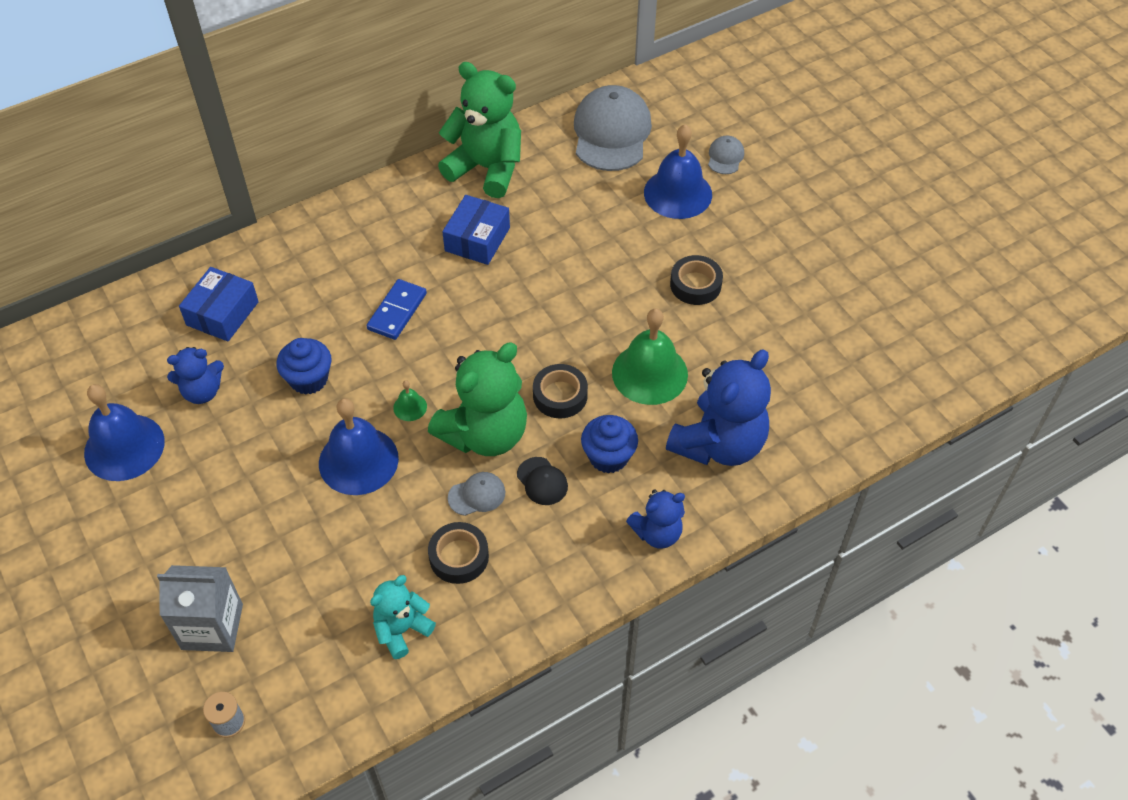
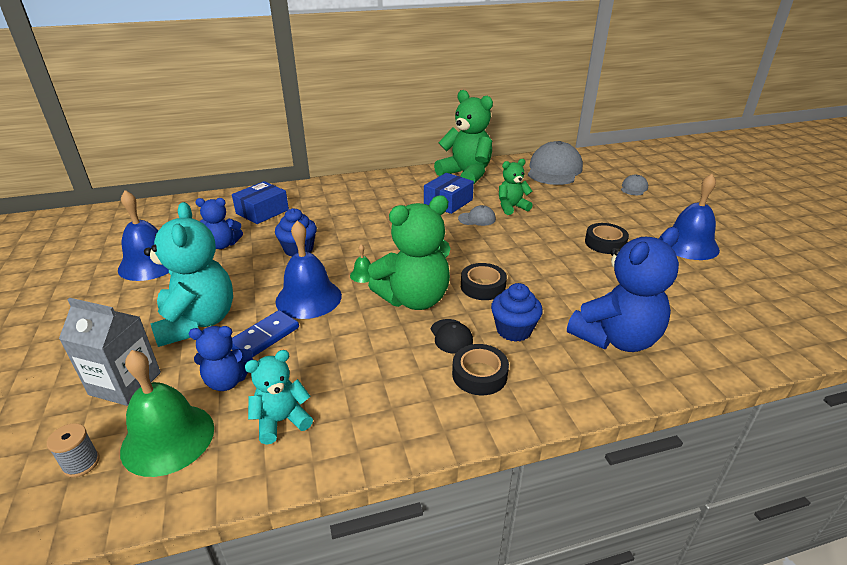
camera: 15 degrees right, 20 degrees down
blue domino [367,279,427,340] -> blue domino moved to [231,310,299,357]
black tape [428,522,489,584] -> black tape moved to [452,344,509,395]
grey cap [448,472,505,516] -> grey cap moved to [458,205,496,226]
green bell [612,308,688,405] -> green bell moved to [120,350,214,477]
blue teddy bear [626,489,685,549] -> blue teddy bear moved to [189,326,253,391]
blue bell [644,124,712,219] -> blue bell moved to [659,174,720,260]
none -> turquoise teddy bear [144,202,233,347]
none -> green teddy bear [499,159,533,215]

